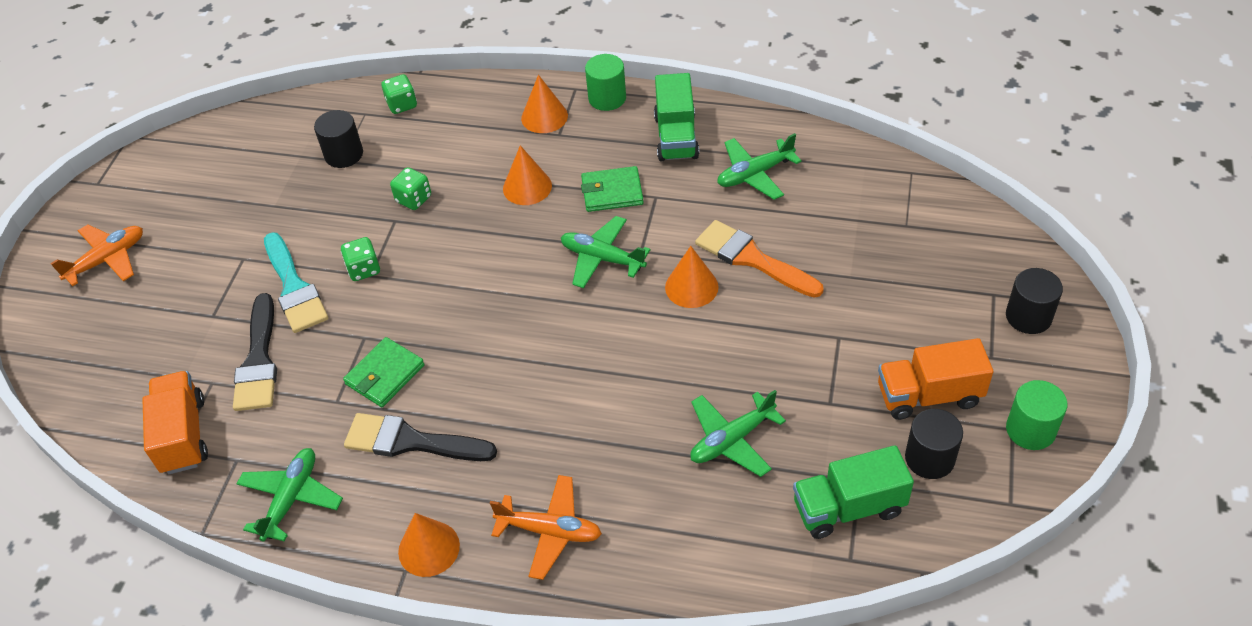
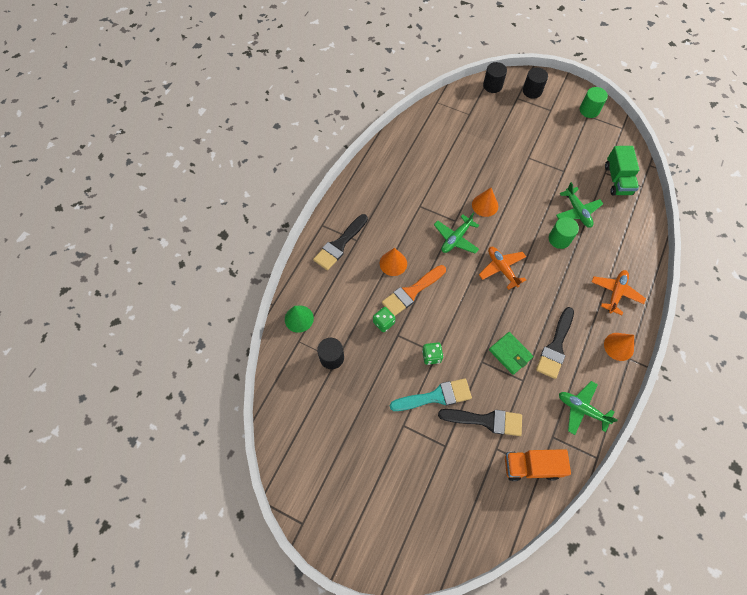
camera: 80 degrees left, 15 degrees up
orange plane [50,224,143,286] -> orange plane moved to [479,247,526,290]
green dice [381,74,417,114] -> green cone [285,306,314,333]
orange cone [521,75,568,133] -> black brush [313,214,368,270]
green wallet [581,166,644,212] -> none
green cylinder [585,54,626,111] -> green cylinder moved to [549,217,579,249]
green truck [654,73,699,161] -> none
orange brush [695,220,824,298] -> orange brush moved to [382,265,446,316]
green plane [717,133,802,200] -> none
orange truck [878,338,993,420] -> none
black cylinder [905,409,963,479] -> black cylinder moved to [483,62,507,93]

